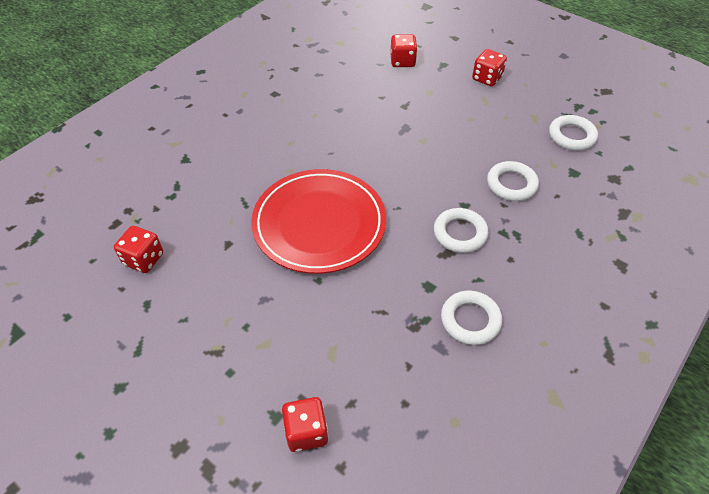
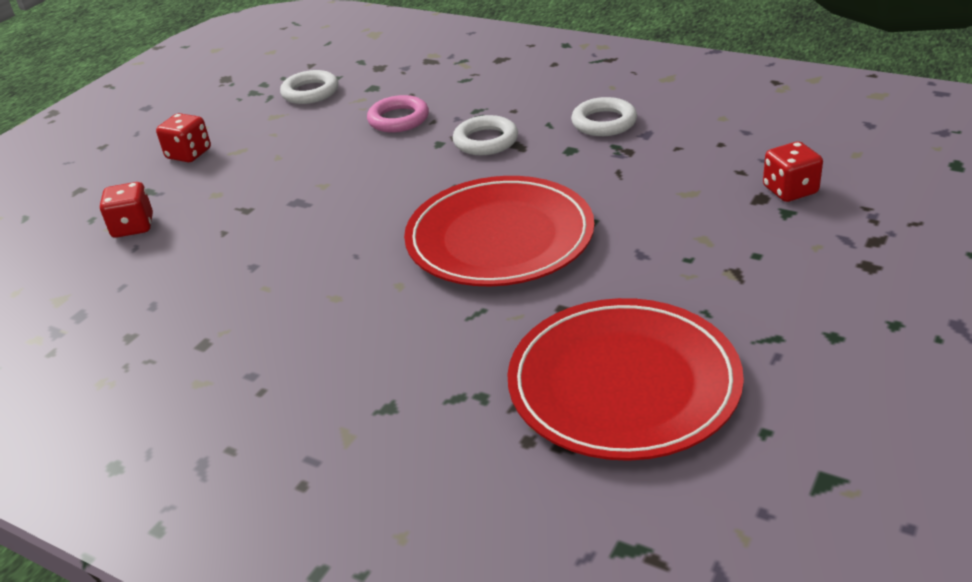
camera: 95 degrees left, 15 degrees down
red dice [114,226,163,273] -> red plate [507,298,744,461]
white ring [487,161,539,201] -> pink ring [367,95,429,133]

